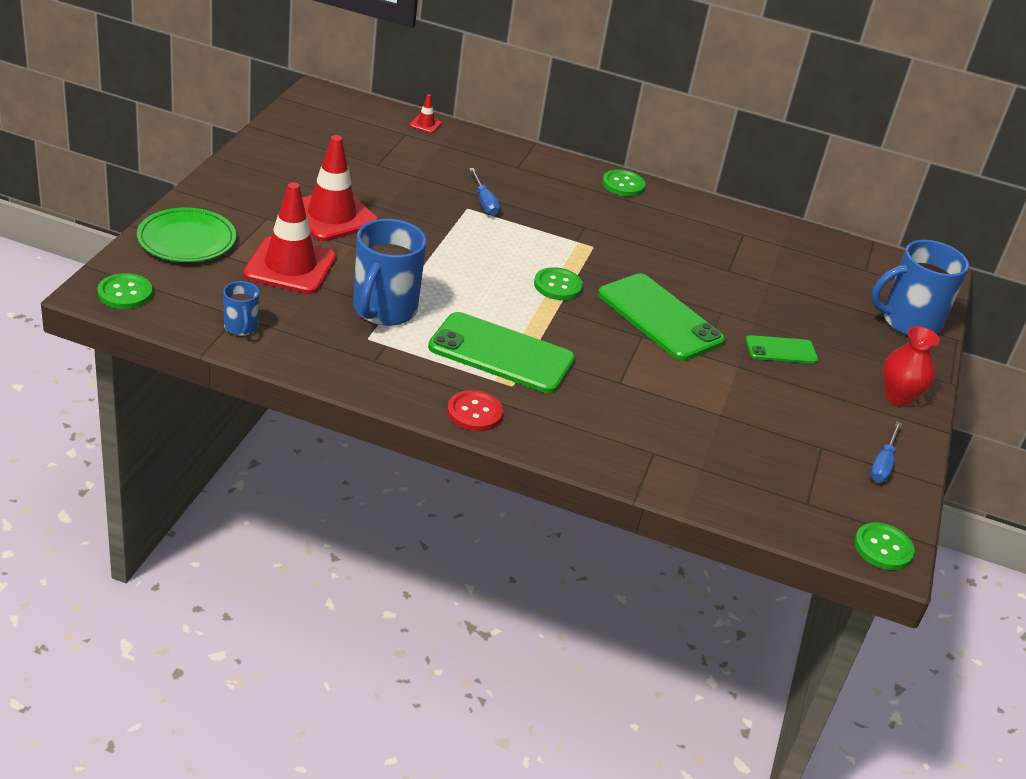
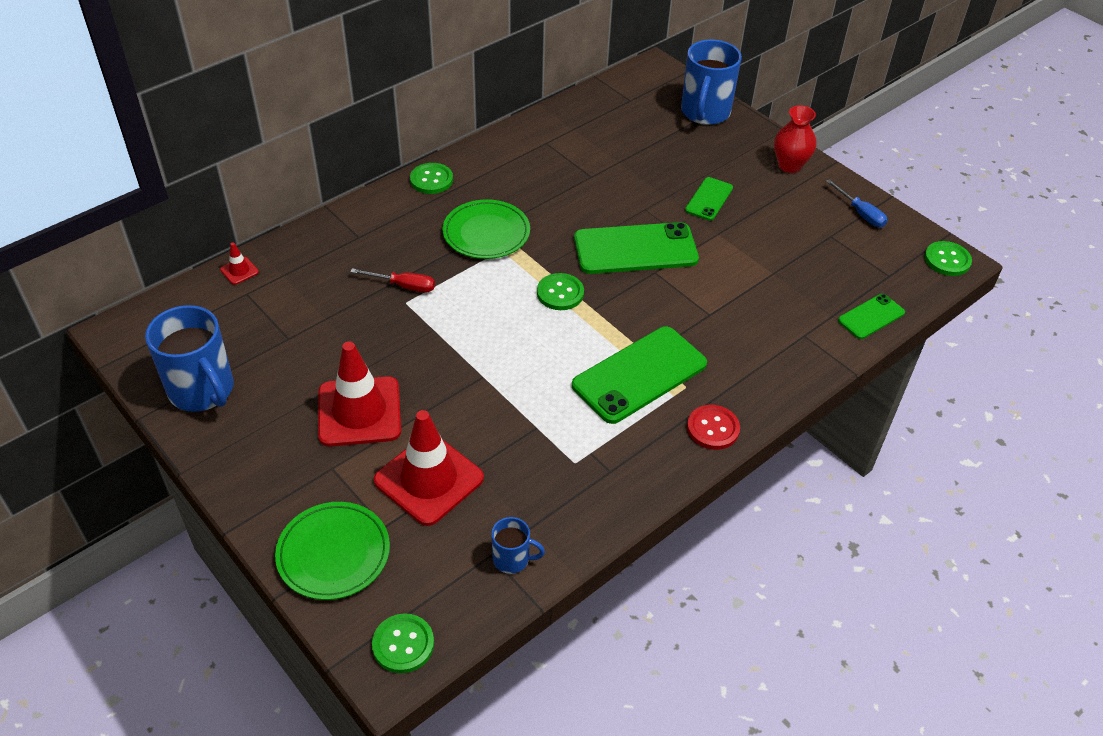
camera: 55 degrees left, 10 degrees up
blue mug [353,219,427,326] -> blue mug moved to [145,305,234,412]
blue screwdriver [469,168,500,216] -> red screwdriver [351,268,435,292]
none -> green plate [443,199,530,259]
none -> green phone [838,294,905,339]

